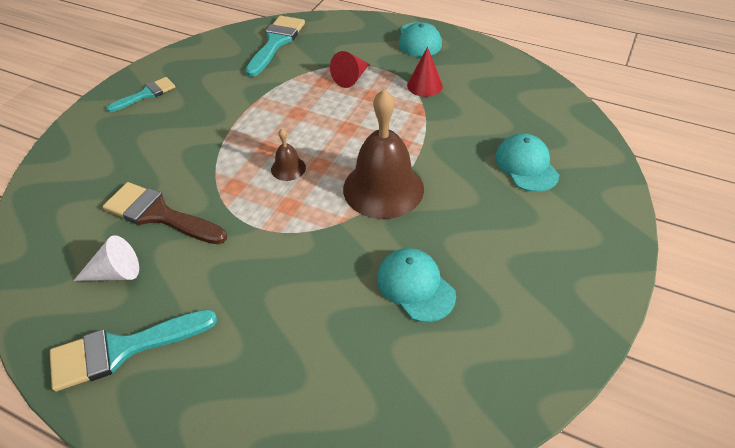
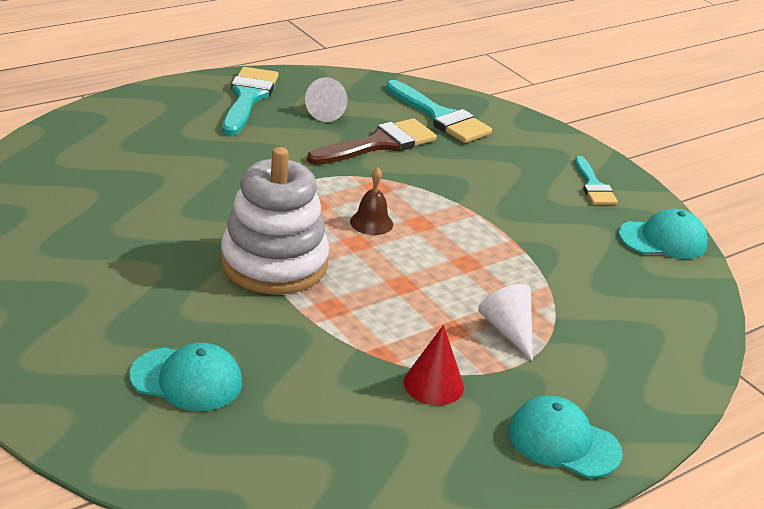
camera: 115 degrees right, 15 degrees down
turquoise brush [245,16,305,77] -> turquoise brush moved to [386,80,492,143]
red cone [330,51,369,88] -> white cone [478,284,533,361]
brown bell [343,89,424,219] -> white stacking toy [221,147,329,294]
turquoise cap [377,248,456,322] -> turquoise cap moved to [618,209,708,259]

